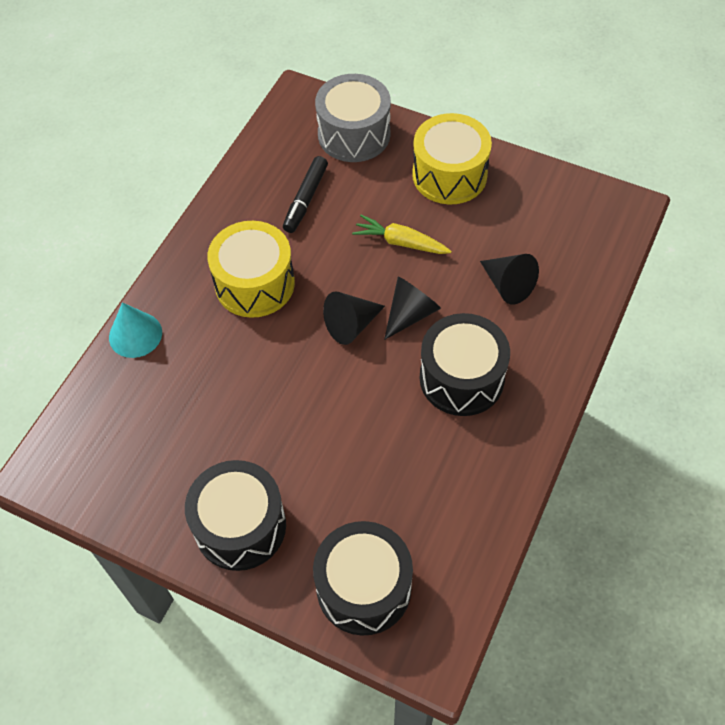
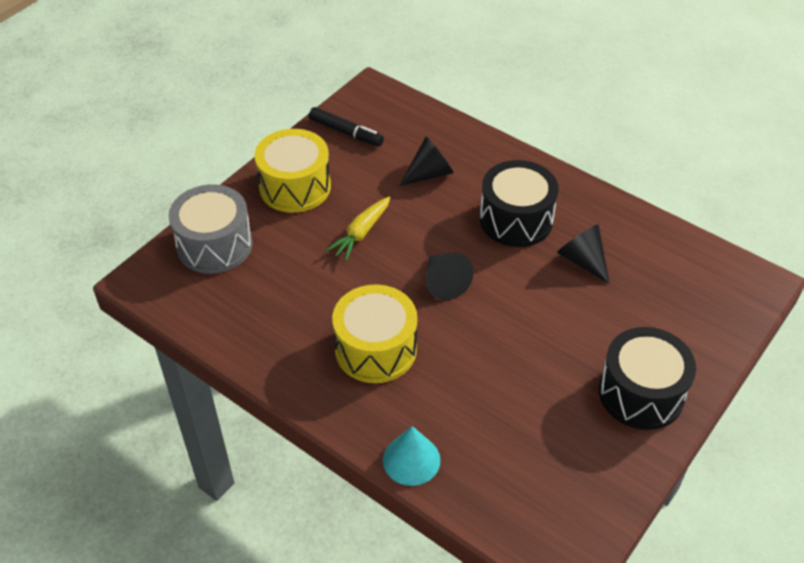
camera: 80 degrees left, 10 degrees down
black marker [283,156,328,233] -> black marker moved to [309,107,384,147]
black drum [313,521,413,635] -> none
black cone [384,276,441,340] -> black cone moved to [557,224,610,284]

